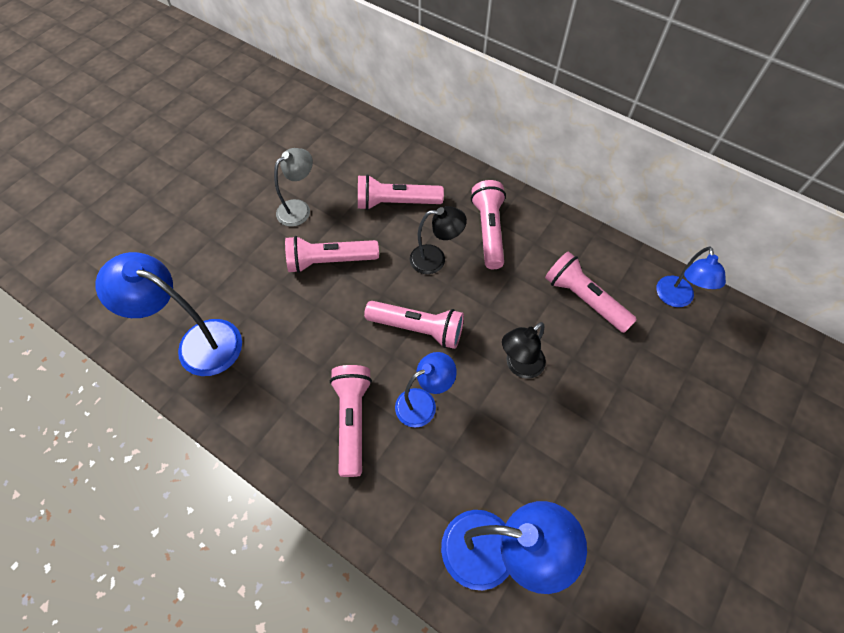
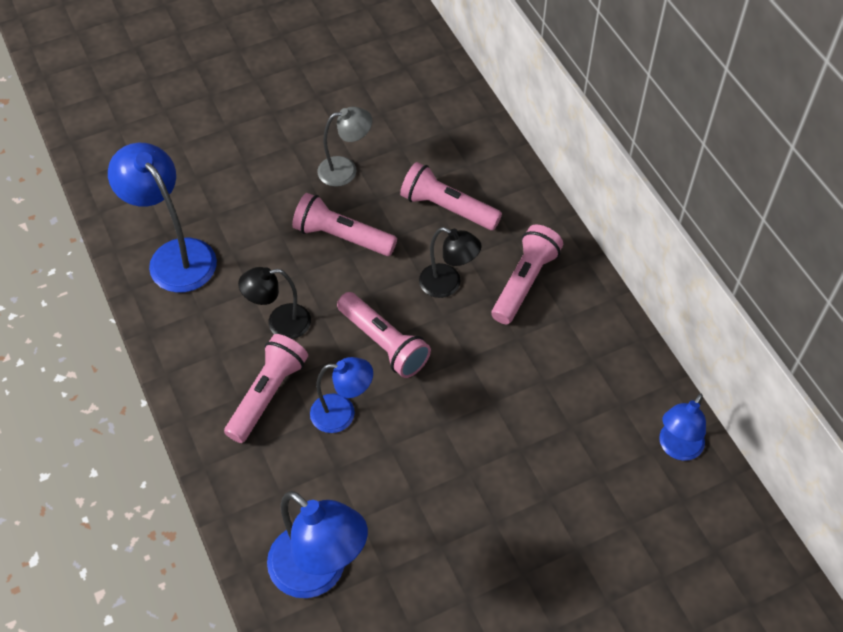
camera: 30 degrees right, 5 degrees down
black lamp [502,322,546,379] -> black lamp moved to [238,267,311,339]
pink flashlight [545,251,637,333] -> none

